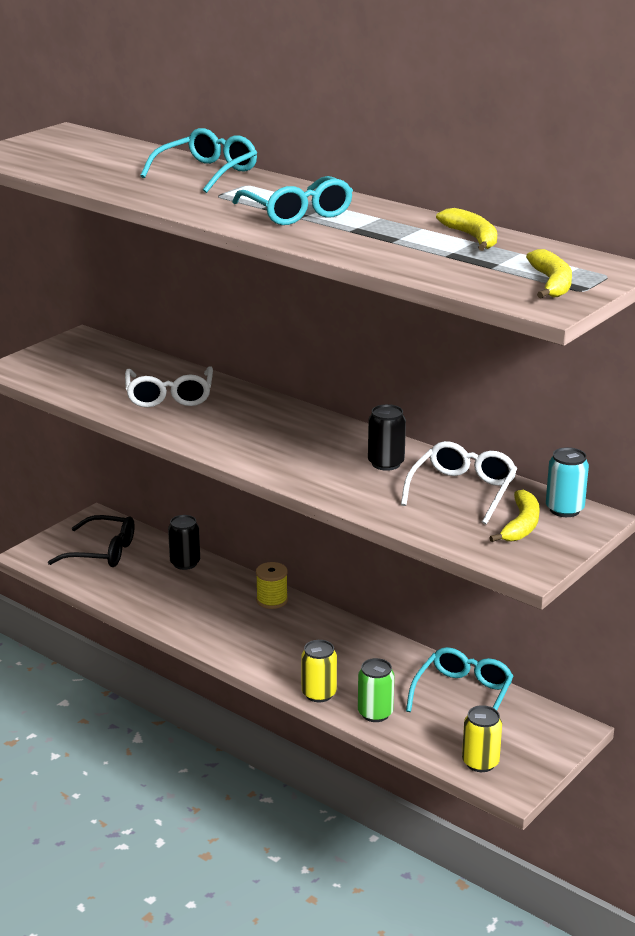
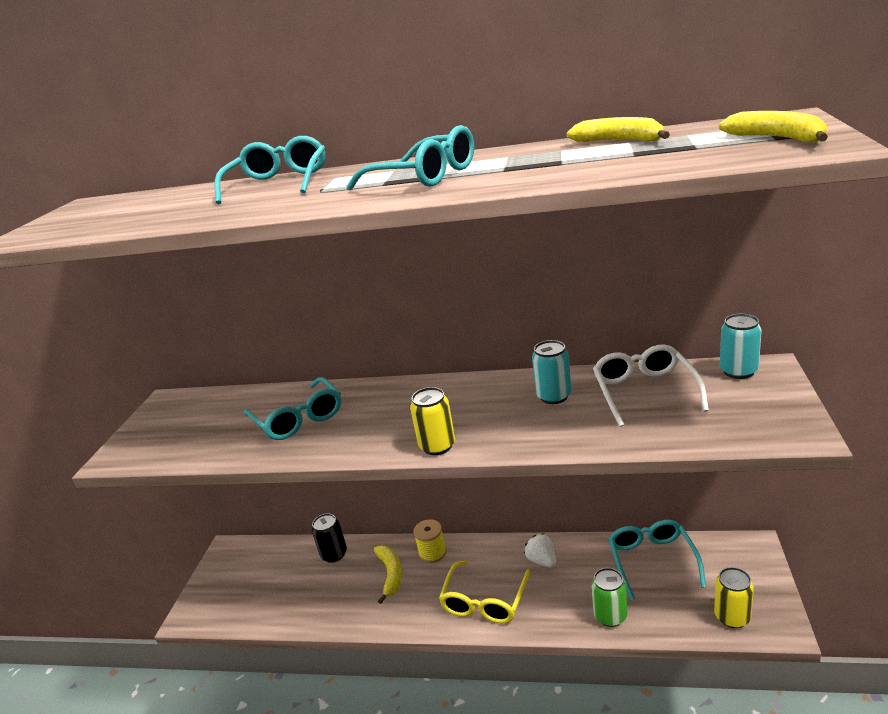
camera: 25 degrees left, 0 degrees up
black glasses [48,515,135,567] -> none
white glasses [125,366,213,407] -> turquoise glasses [244,377,341,440]
yellow can [301,640,337,702] -> yellow can moved to [410,387,455,455]
black can [368,404,406,471] -> turquoise can [532,340,572,404]
yellow banana [489,490,540,542] -> yellow banana moved to [374,546,402,604]
none -> yellow glasses [439,560,530,624]
none -> white strawberry [524,533,556,567]

